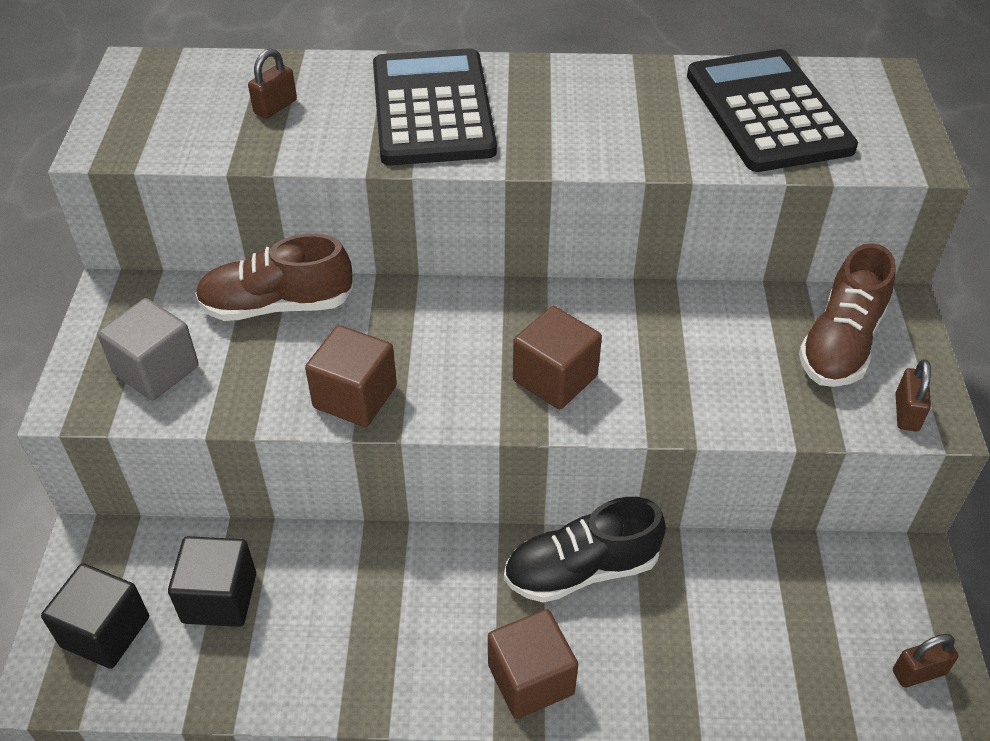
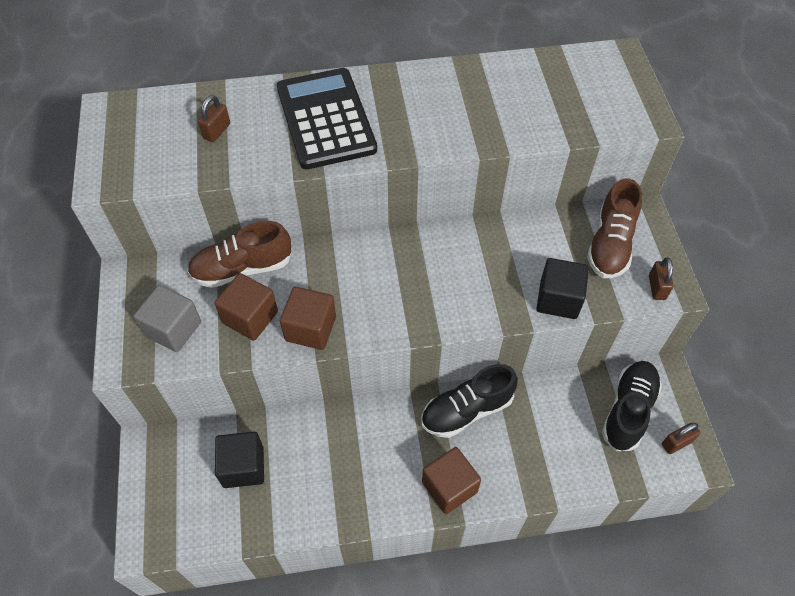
camera: 10 degrees left, 10 degrees up
black cube [41,563,149,669] -> black cube moved to [536,258,589,319]
brown cube [513,306,602,409] -> brown cube moved to [215,273,278,341]
black calculator [687,49,858,172] -> none
none -> black shoe [602,361,662,451]

